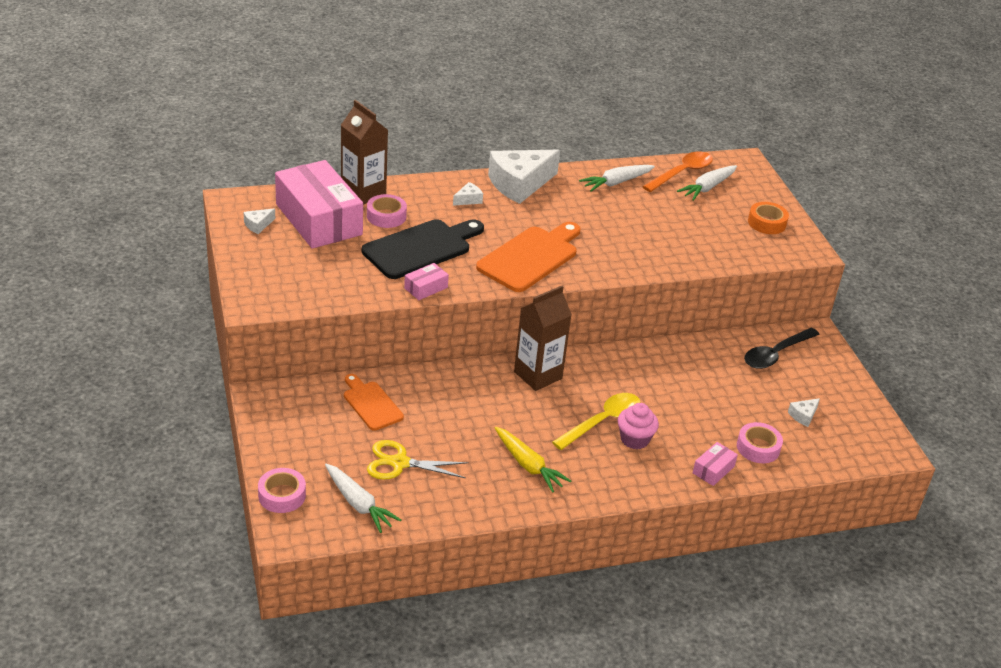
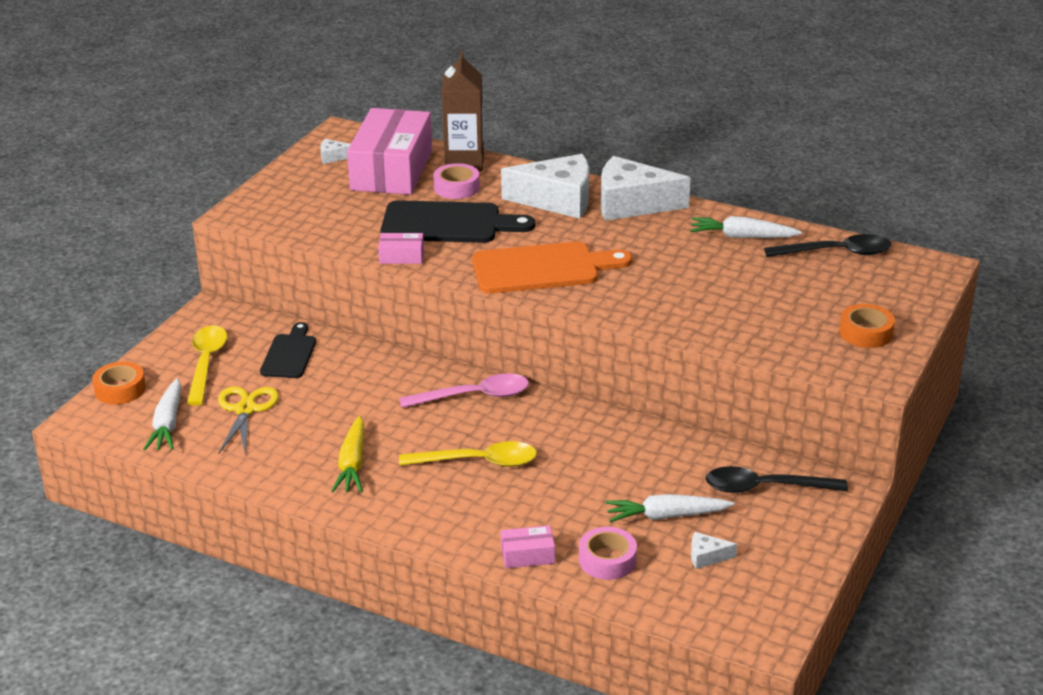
camera: 45 degrees right, 5 degrees down
pink tape [258,468,306,513] -> orange tape [92,362,146,404]
orange cutting board [344,374,404,431] -> black cutting board [260,322,316,378]
yellow scissors [367,440,469,479] -> yellow scissors turned 45 degrees clockwise [218,387,279,455]
white cheese [453,182,483,206] -> white cheese [501,154,589,219], size x2.42
brown carton [514,286,572,391] -> pink spoon [399,373,529,408]
pink cupcake [618,403,659,449] -> none
orange spoon [642,151,713,192] -> black spoon [764,234,892,257]
white carrot [677,165,737,201] -> white carrot moved to [605,494,734,522]
none -> yellow spoon [187,325,227,406]

